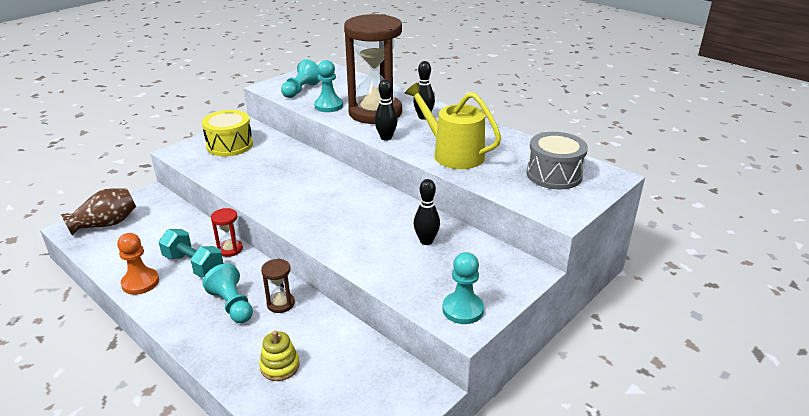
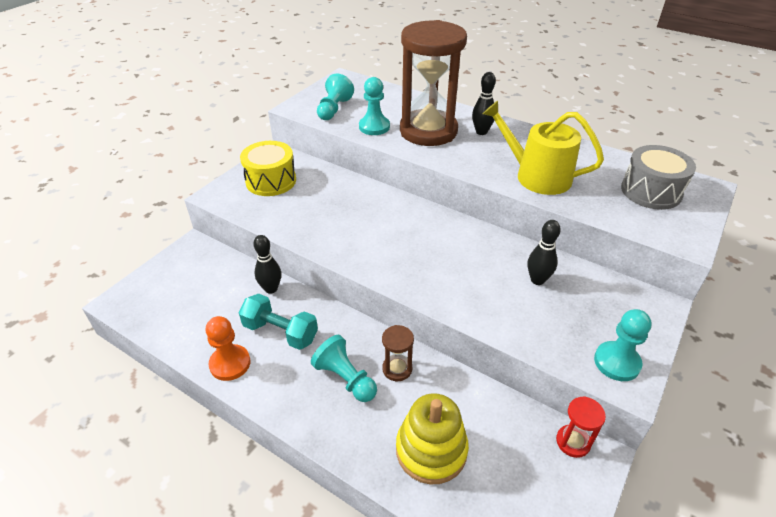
camera: 10 degrees left, 10 degrees up
brown vase [61,188,136,236] -> none
red hourglass [211,208,243,257] -> red hourglass moved to [556,396,606,458]
yellow stacking toy [259,330,299,381] -> yellow stacking toy [396,393,469,484], size x1.67
black bowling pin [374,79,398,141] -> black bowling pin moved to [253,235,281,294]

